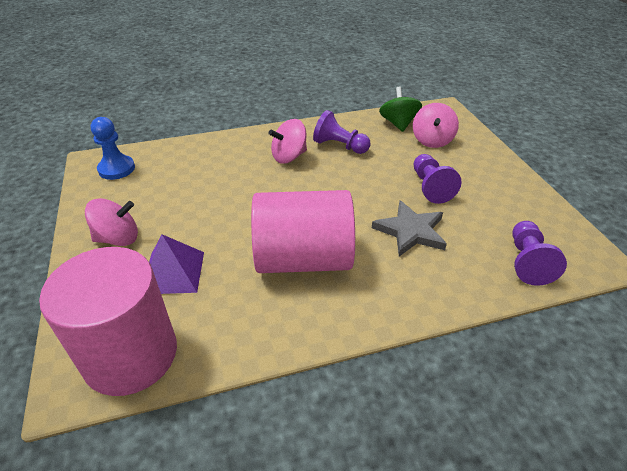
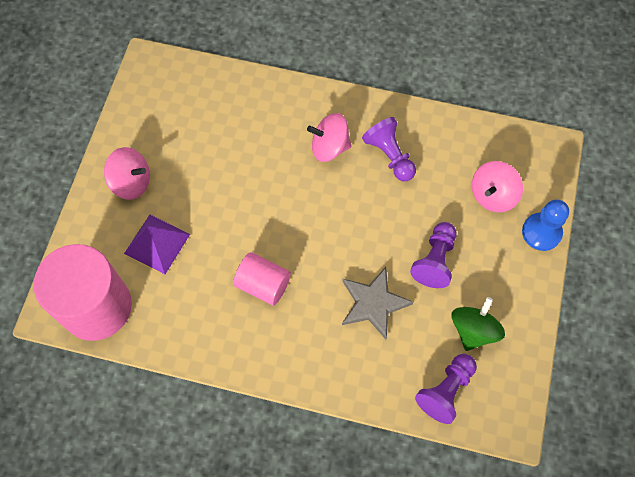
camera: 30 degrees right, 25 degrees up
blue pawn [91,117,135,180] -> blue pawn moved to [522,199,569,251]
pink cylinder [251,190,355,273] -> pink cylinder [233,252,291,306], size x0.54
green spinning top [379,87,422,132] -> green spinning top moved to [452,297,505,351]

